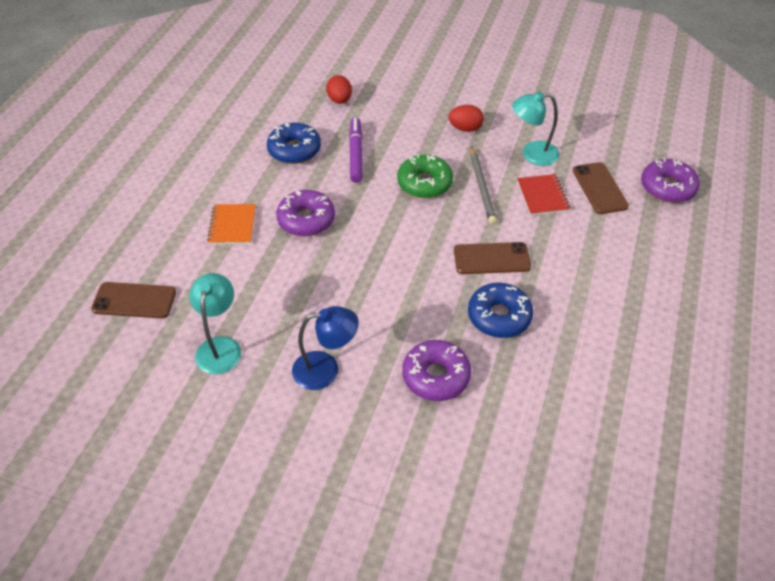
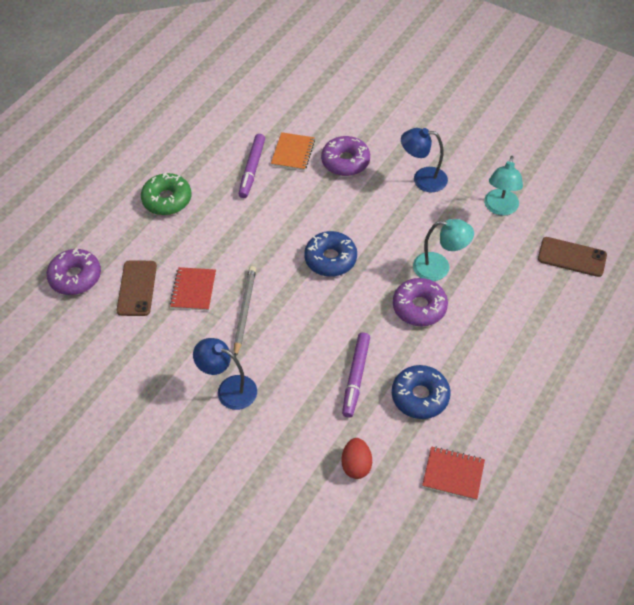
camera: 165 degrees left, 5 degrees up
orange notebook [207,204,256,245] -> orange notebook moved to [271,132,315,171]
green donut [397,154,453,198] -> green donut moved to [141,172,191,215]
red egg [448,105,484,132] -> blue lamp [193,338,257,410]
brown phone [454,242,531,274] -> none
blue donut [468,283,533,338] -> blue donut moved to [304,231,357,277]
turquoise lamp [512,91,559,166] -> turquoise lamp moved to [413,219,474,281]
none -> purple marker [239,134,265,198]
none -> red notebook [422,446,485,500]

